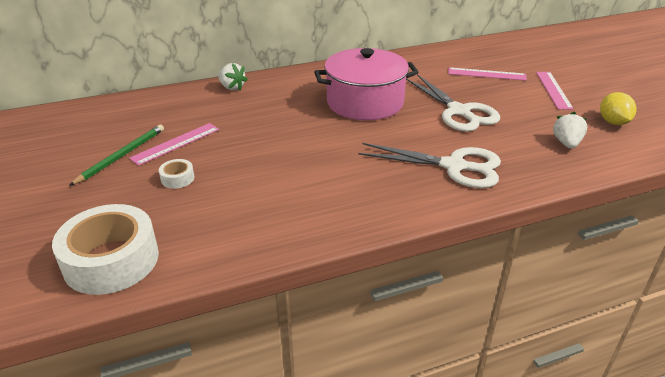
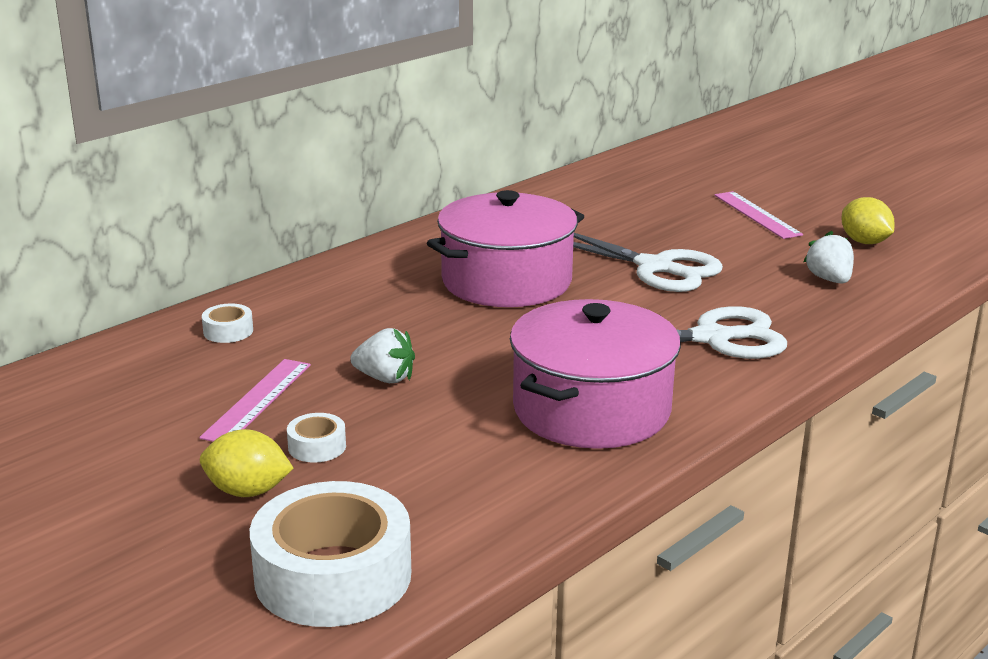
camera: 25 degrees left, 10 degrees down
green pencil [69,125,164,186] -> none
white strawberry [218,63,248,91] -> white strawberry moved to [350,328,415,383]
pink ruler [448,68,527,81] -> none
none -> yellow lemon [200,429,294,497]
none -> white tape [202,303,253,343]
none -> pink pot [510,299,681,449]

